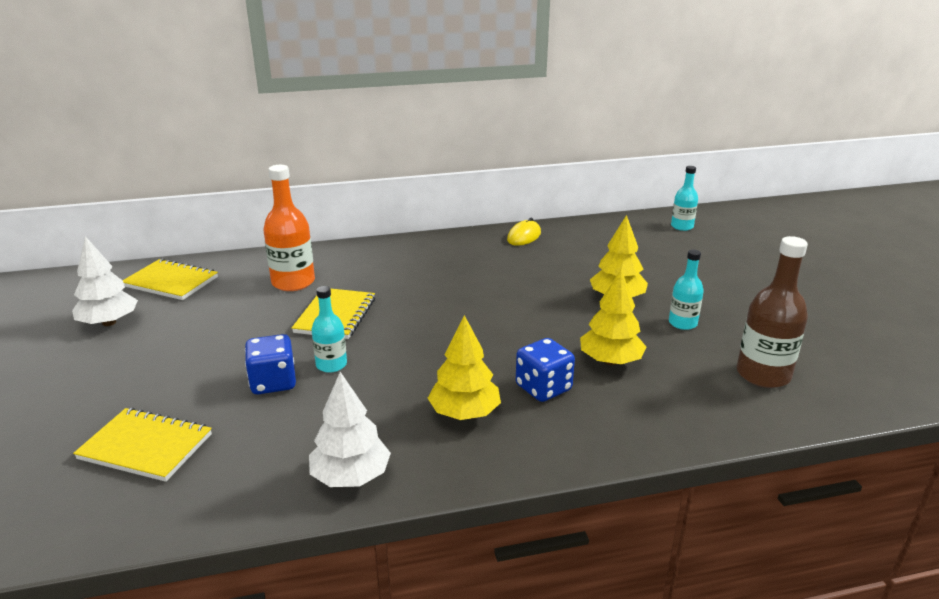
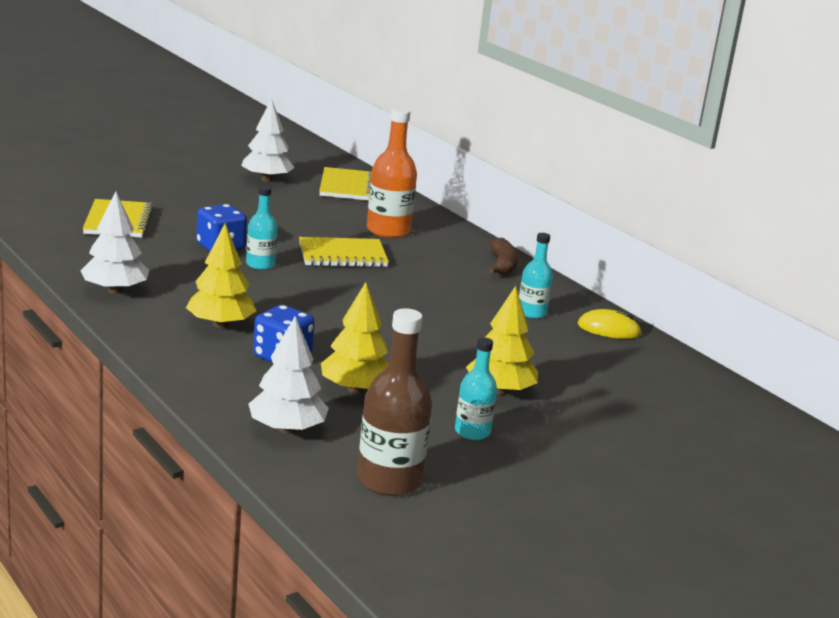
camera: 65 degrees right, 5 degrees down
turquoise bottle [671,166,698,231] -> turquoise bottle moved to [519,233,553,319]
none -> white tree [249,316,329,434]
none -> brown banana [489,238,519,275]

